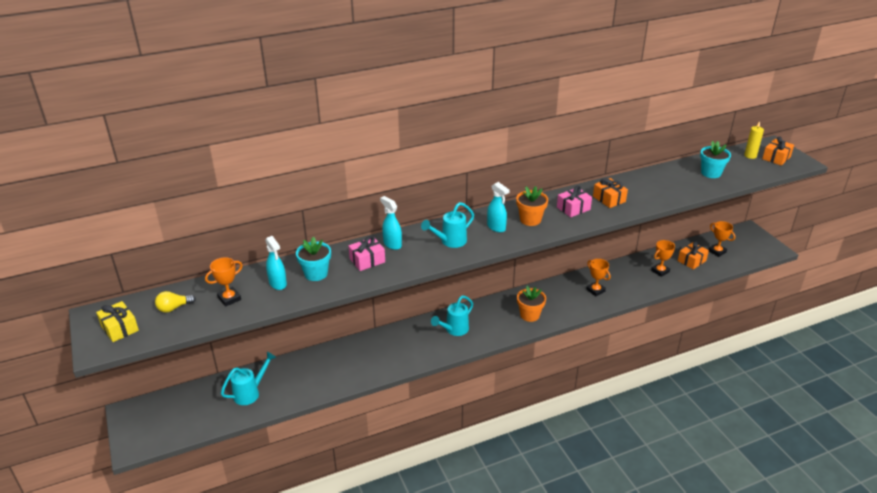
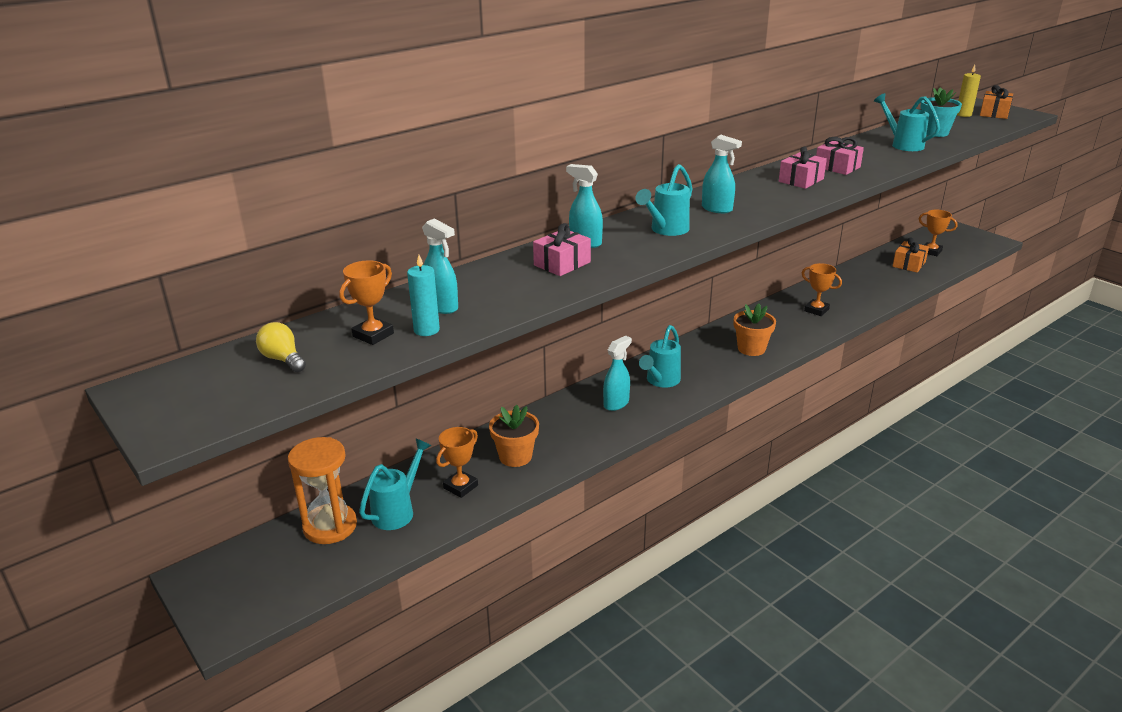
camera: 15 degrees left, 5 degrees down
yellow gift [96,301,139,342] -> none
yellow light bulb [155,291,196,313] -> yellow light bulb turned 90 degrees clockwise [256,322,306,372]
turquoise flower pot [296,237,331,281] -> none
orange flower pot [516,186,548,226] -> orange flower pot moved to [489,405,539,467]
orange gift [593,178,628,208] -> pink gift [816,137,864,175]
orange trophy [651,240,675,277] -> orange trophy moved to [436,427,478,498]
none -> orange hourglass [288,437,357,544]
none -> turquoise candle [407,255,440,336]
none -> turquoise spray bottle [603,336,632,411]
none -> turquoise watering can [874,93,940,151]

